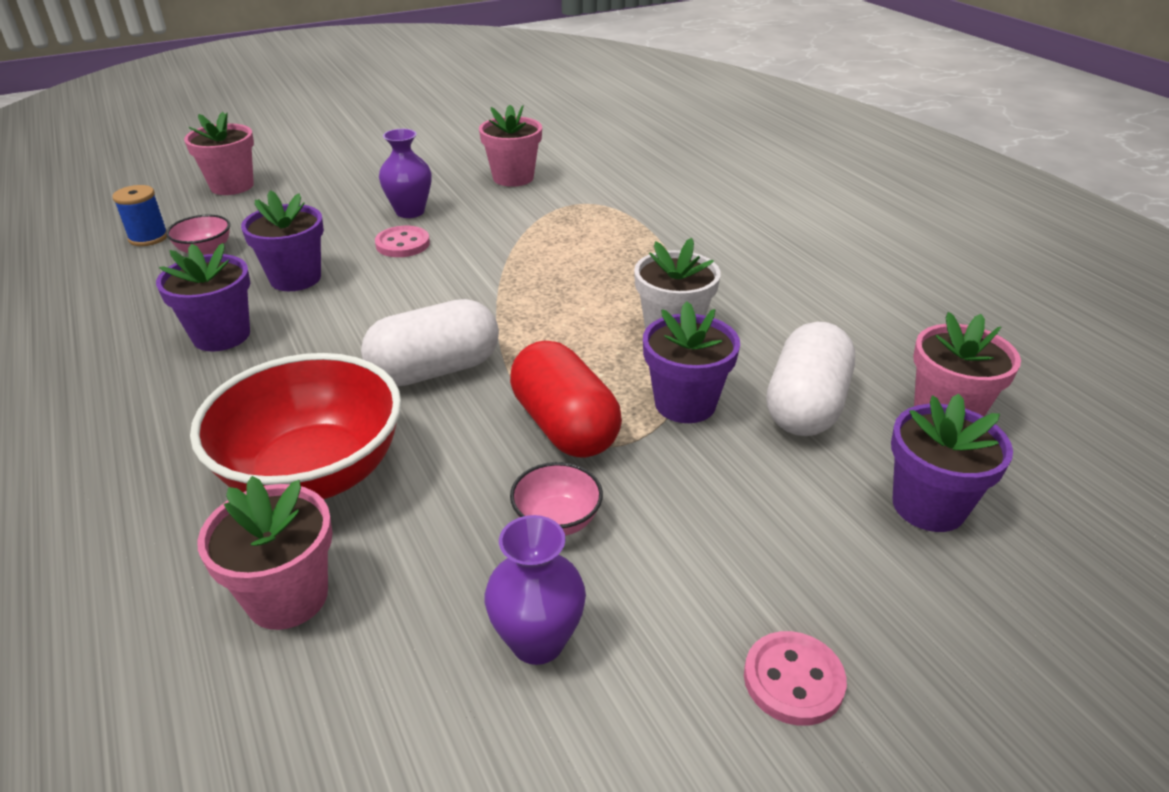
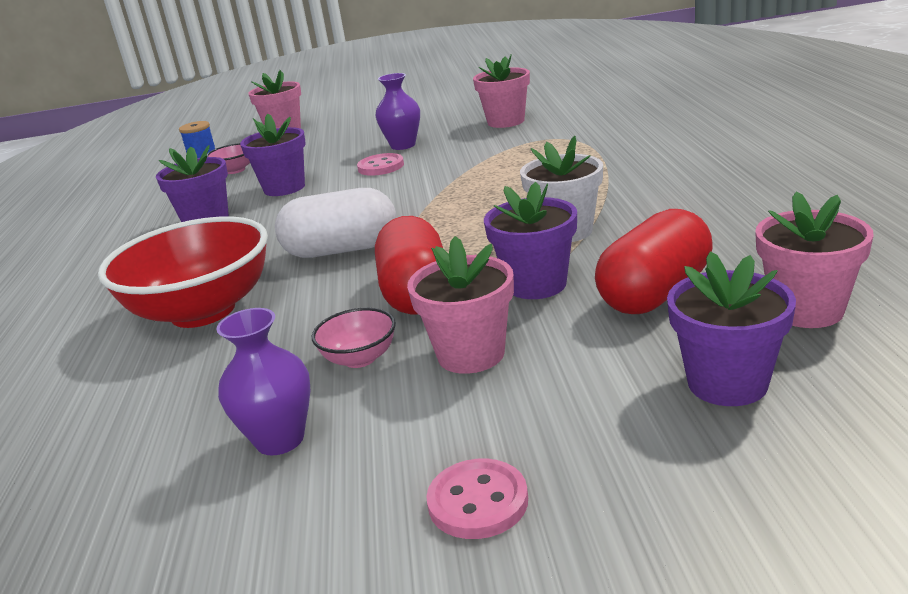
camera: 25 degrees right, 10 degrees down
pink flower pot [197,476,333,630] -> pink flower pot moved to [407,236,514,374]
white capsule [766,322,855,436] -> red capsule [595,209,713,314]

